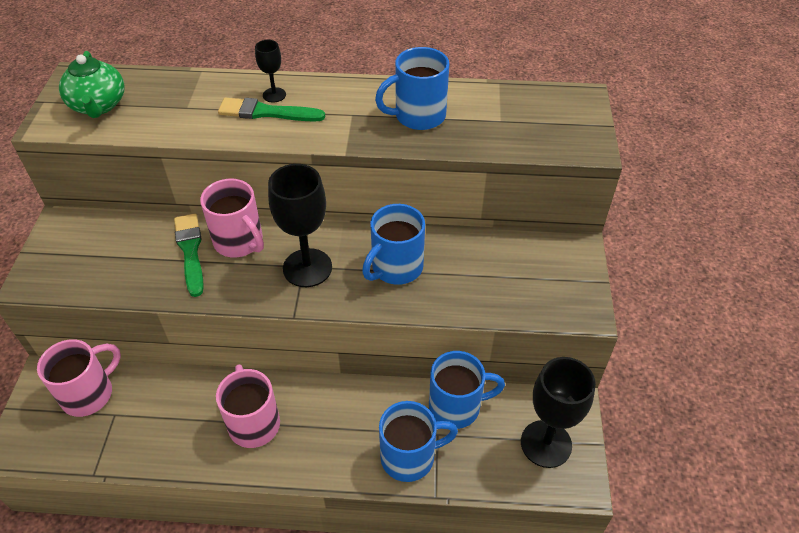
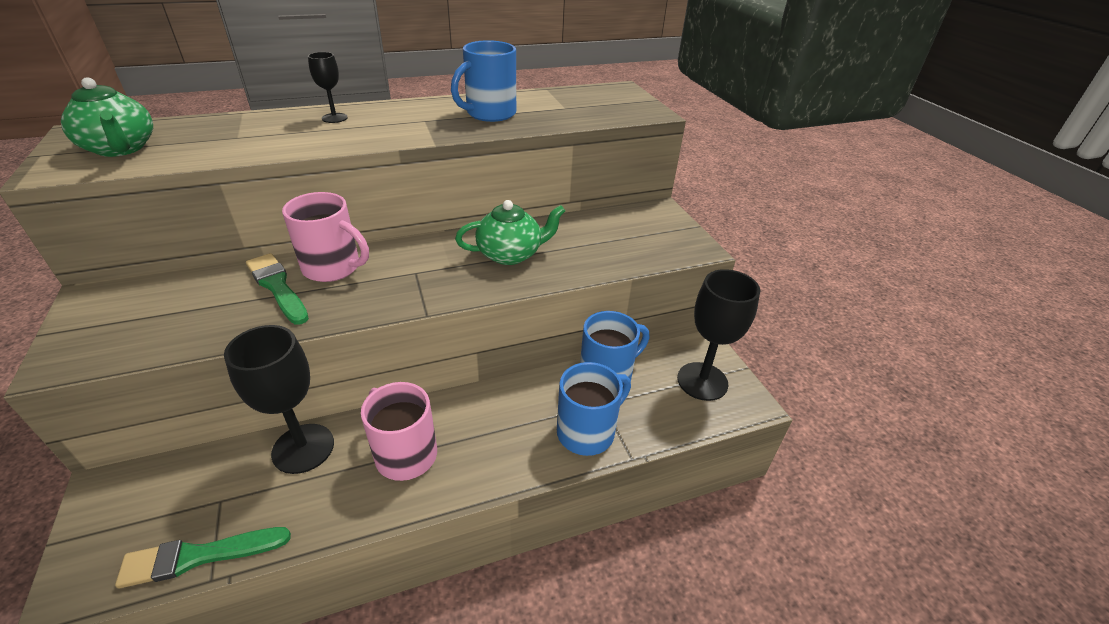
camera: 25 degrees left, 10 degrees down
pink mug [37,339,121,417] -> none
green brush [218,98,325,122] -> green brush moved to [115,527,291,588]
black goblet [268,164,332,287] -> black goblet moved to [224,325,334,474]
blue mug [362,204,425,285] -> green teapot [455,200,565,265]

